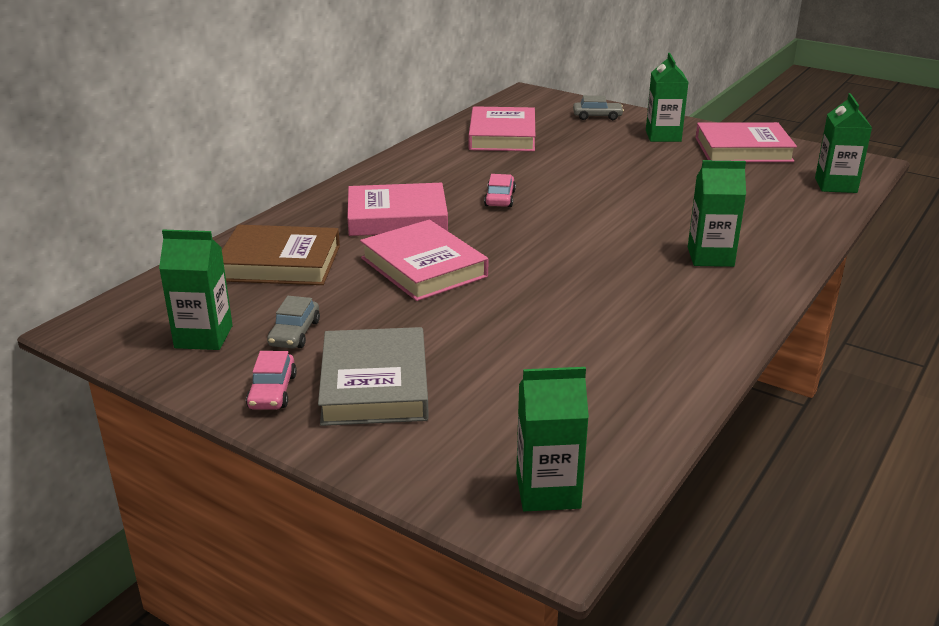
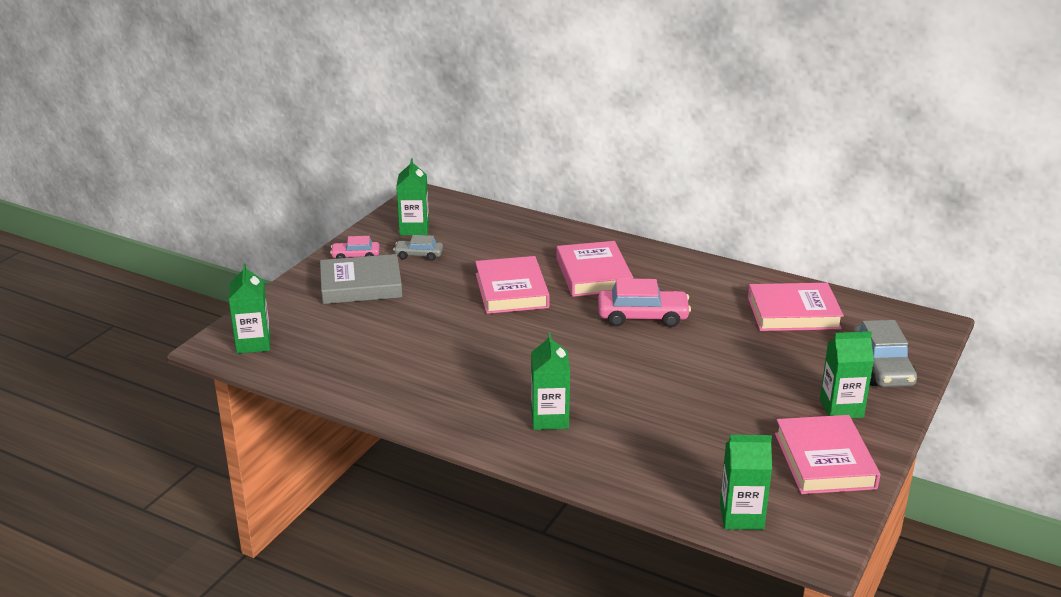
camera: 85 degrees right, 0 degrees up
brown book [222,225,340,285] -> none
pink book [360,220,488,301] -> pink book turned 60 degrees counterclockwise [475,256,550,314]
pink car [484,174,516,207] -> pink car [598,278,691,327], size x1.74
grey car [573,95,624,120] -> grey car [853,320,917,387], size x1.74

